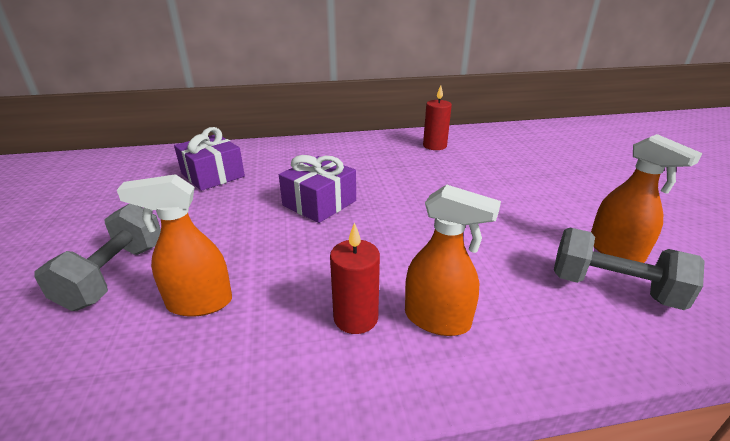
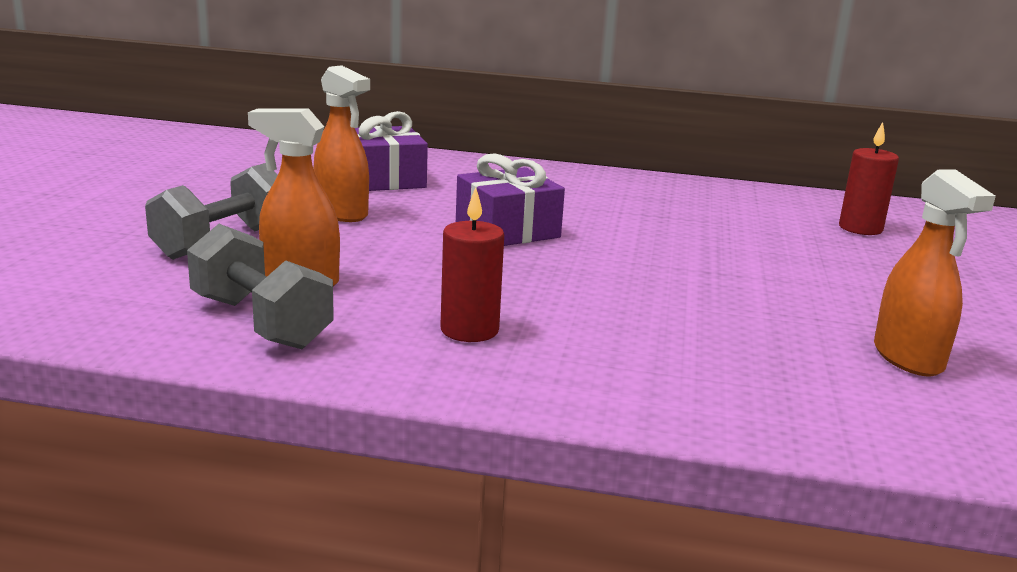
camera: 20 degrees right, 10 degrees down
orange spray bottle [405,184,501,336] -> orange spray bottle moved to [314,65,370,222]
red candle [423,85,452,150] -> red candle moved to [839,122,899,235]
grey dumbbell [554,228,705,310] -> grey dumbbell moved to [187,224,334,349]

